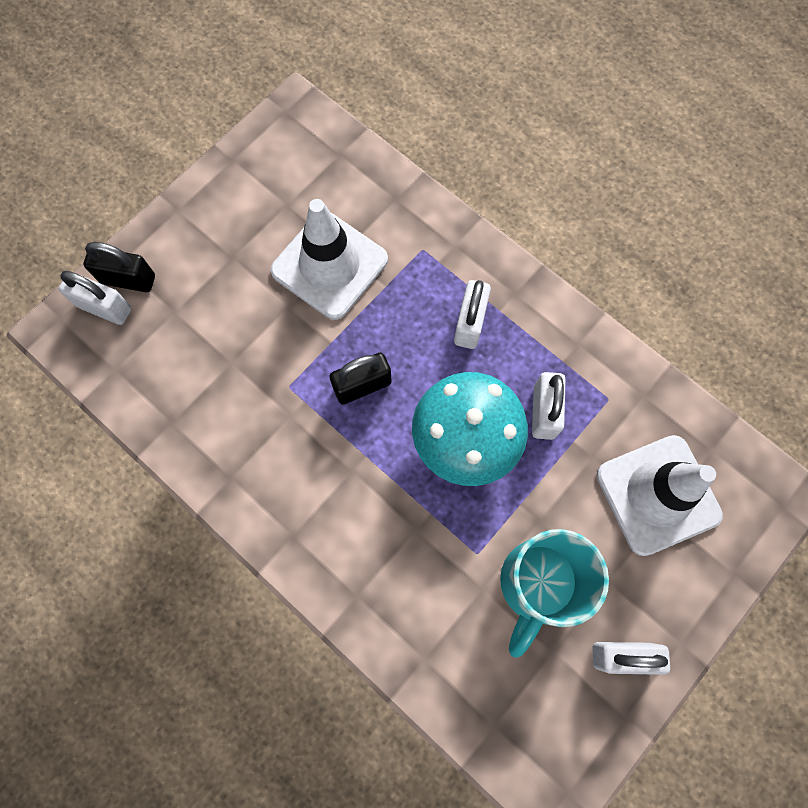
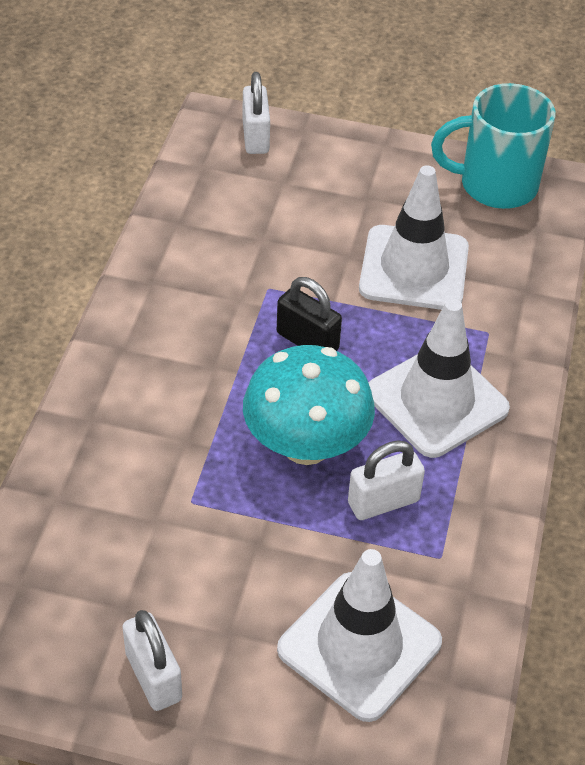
camera: 60 degrees right, 25 degrees down
black padlock [84,242,155,292] -> none
white padlock [454,280,491,349] -> white traffic cone [368,299,510,458]
turquoise mug [500,529,609,658] -> turquoise mug moved to [431,83,556,209]

